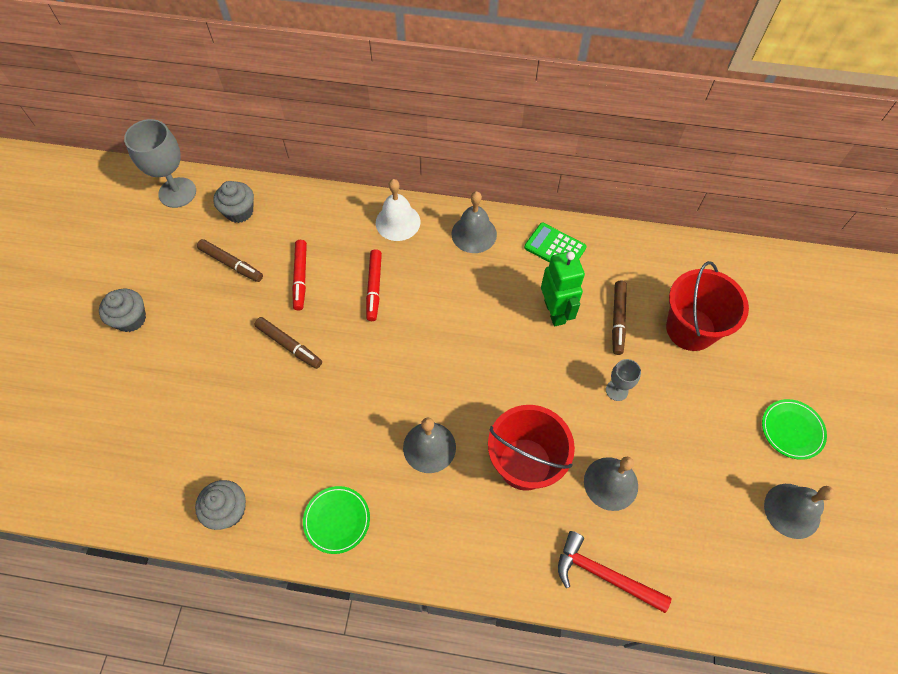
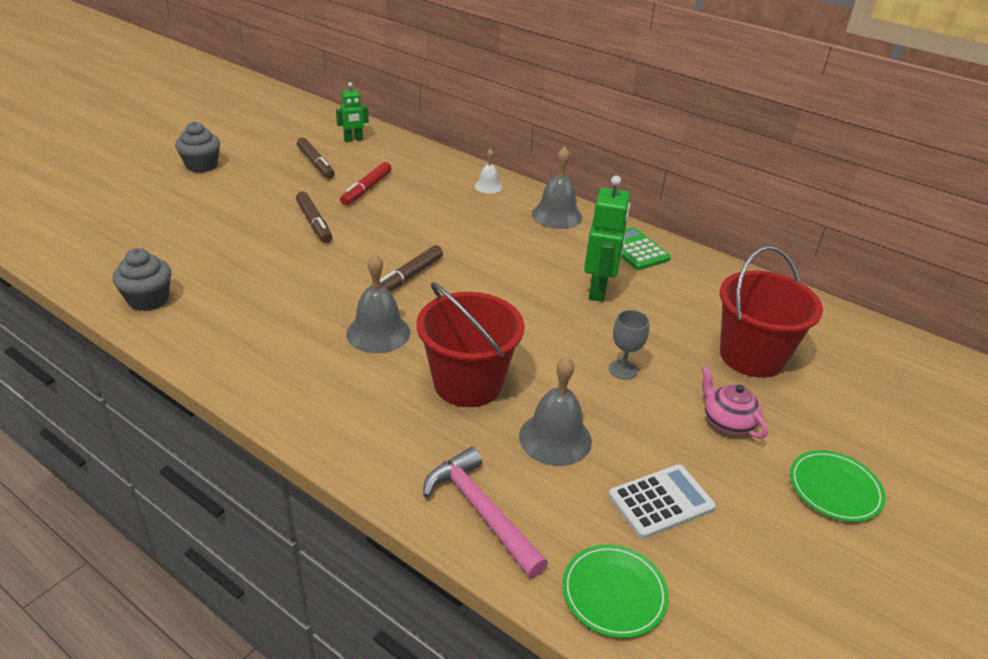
camera: 25 degrees right, 25 degrees down
grey goblet [124,119,196,208] -> none
grey cupcake [213,181,254,223] -> green robot [336,82,369,142]
green plate [303,486,370,554] -> green plate moved to [562,544,669,638]
red marker [366,249,382,321] -> none
white bell [376,179,421,241] -> white bell [475,149,503,194], size x0.58
red hammer [558,531,672,613] -> pink hammer [423,447,548,578]
brown marker [612,281,627,355] -> brown marker moved to [380,245,443,292]
grey bell [764,484,835,539] -> none
none -> white calculator [608,464,716,539]
none -> pink teapot [702,366,768,439]

